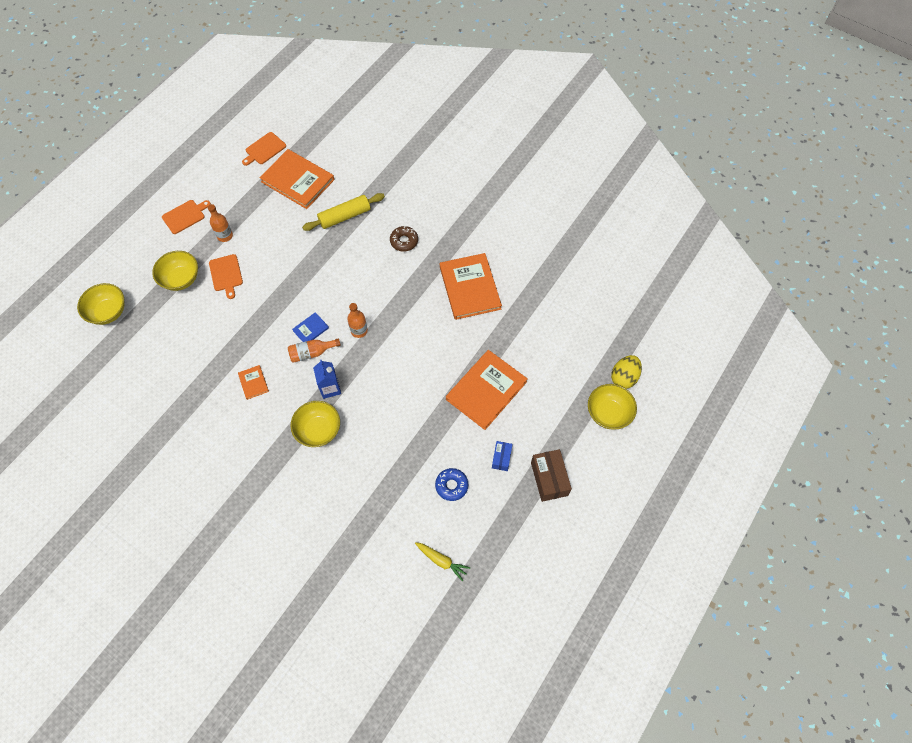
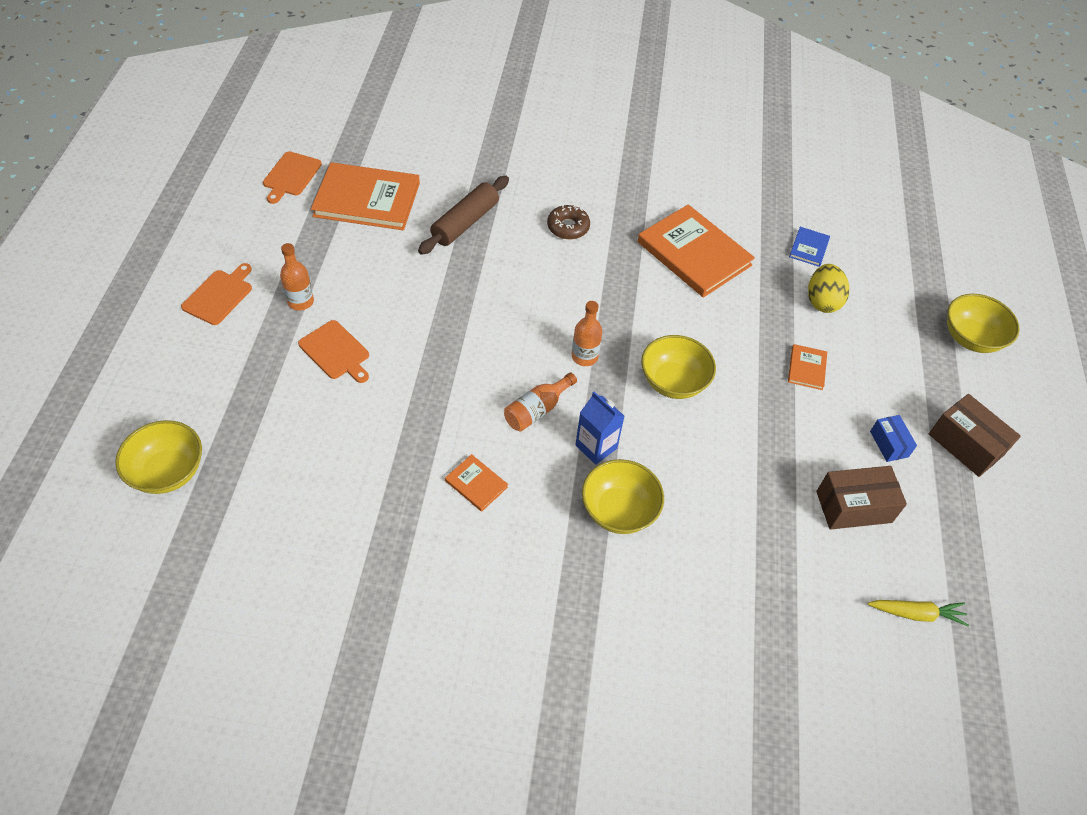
camera: 30 degrees left, 10 degrees down
yellow bowl [152,251,198,291] -> yellow bowl moved to [641,335,716,399]
blue book [292,312,329,342] -> blue book moved to [789,227,830,267]
yellow rolling pin [302,193,385,231] -> brown rolling pin [418,176,509,255]
blue donut [435,468,468,501] -> brown box [816,466,907,530]
orange book [446,350,528,430] -> orange book [788,344,827,390], size x0.45
yellow egg [611,355,642,389] -> yellow egg moved to [808,264,849,313]

